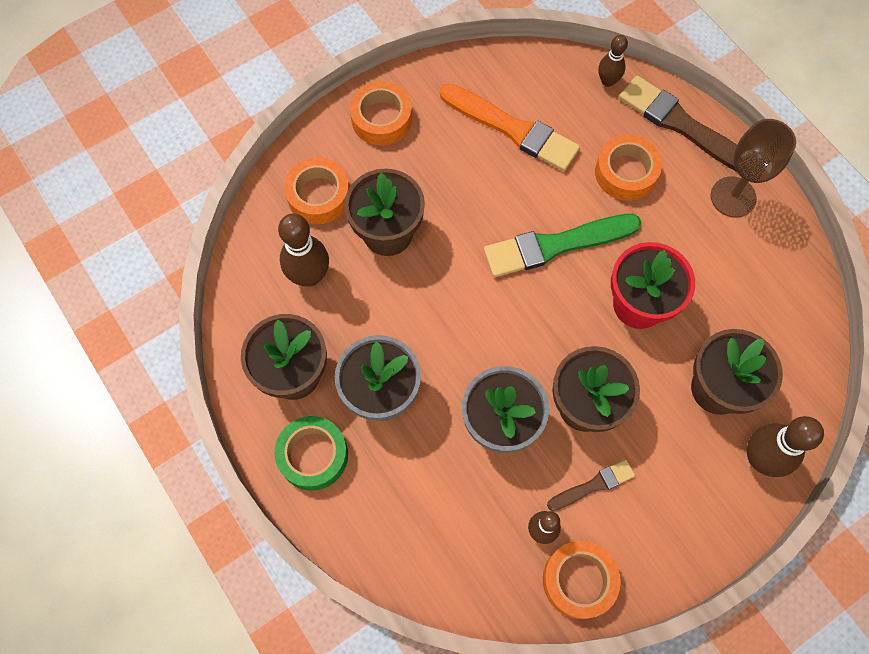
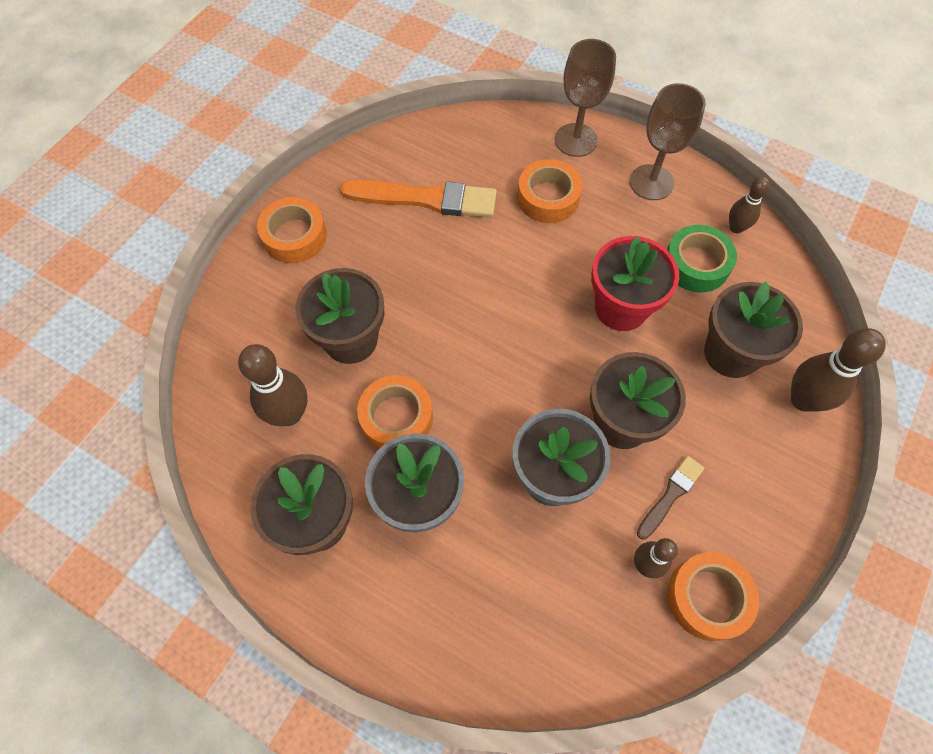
camera: 25 degrees left, 5 degrees down
green tape [274,416,348,491] -> green tape moved to [667,225,737,292]
orange tape [284,158,349,224] -> orange tape moved to [357,375,433,449]
green brush [484,214,641,277] -> none
brown bowling pin [598,35,628,87] -> brown bowling pin moved to [729,176,770,233]
brown brush [619,76,737,172] -> brown goblet [555,39,616,157]

